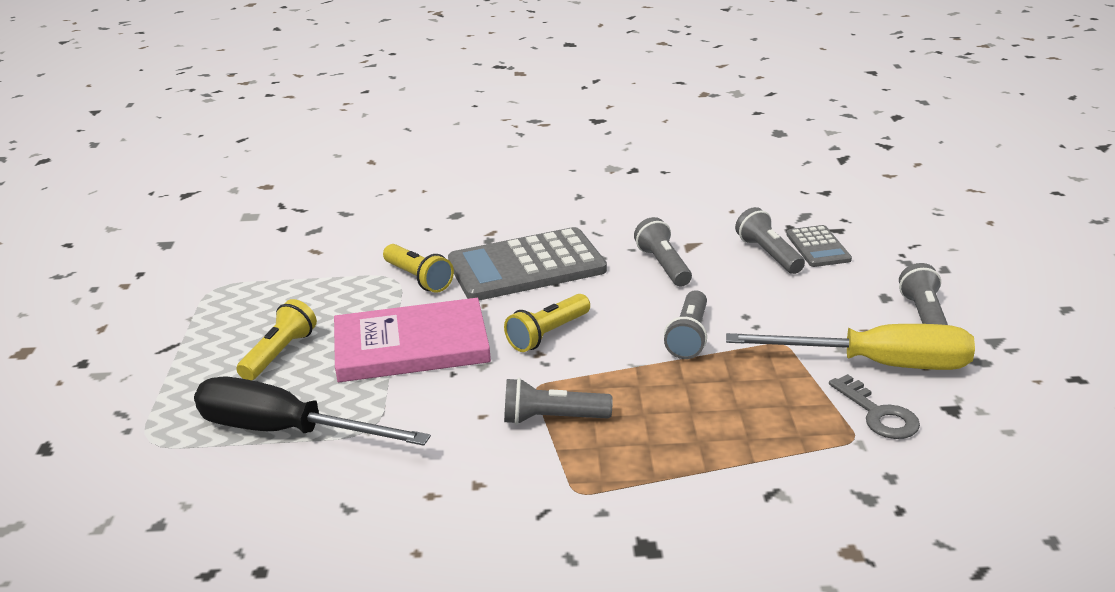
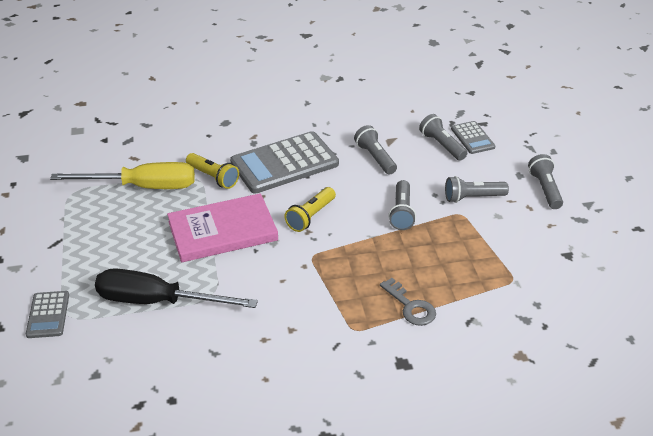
camera: 10 degrees left, 10 degrees up
yellow flashlight [236,299,317,380] -> none
grey flashlight [504,378,613,425] -> grey flashlight moved to [445,176,509,203]
yellow screwdriver [726,324,975,370] -> yellow screwdriver moved to [50,162,195,189]
grey key [829,374,920,439] -> grey key moved to [380,278,436,326]
none -> grey calculator [26,291,69,338]

